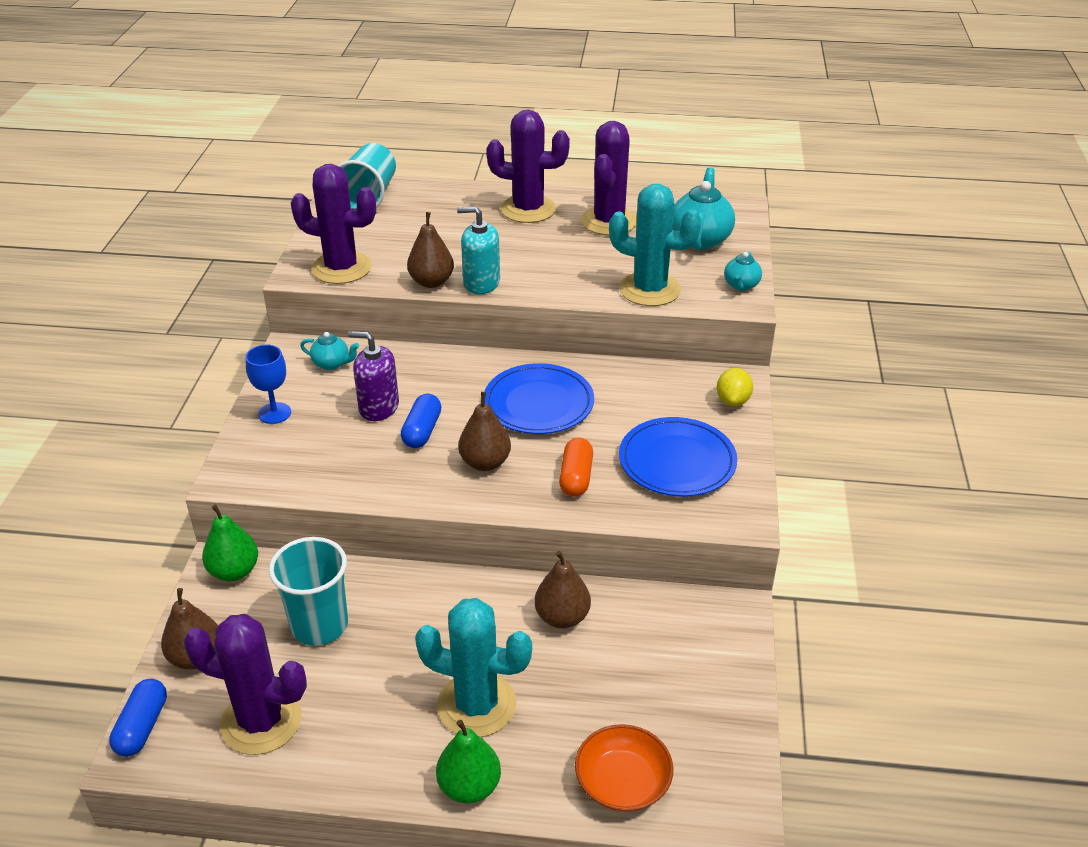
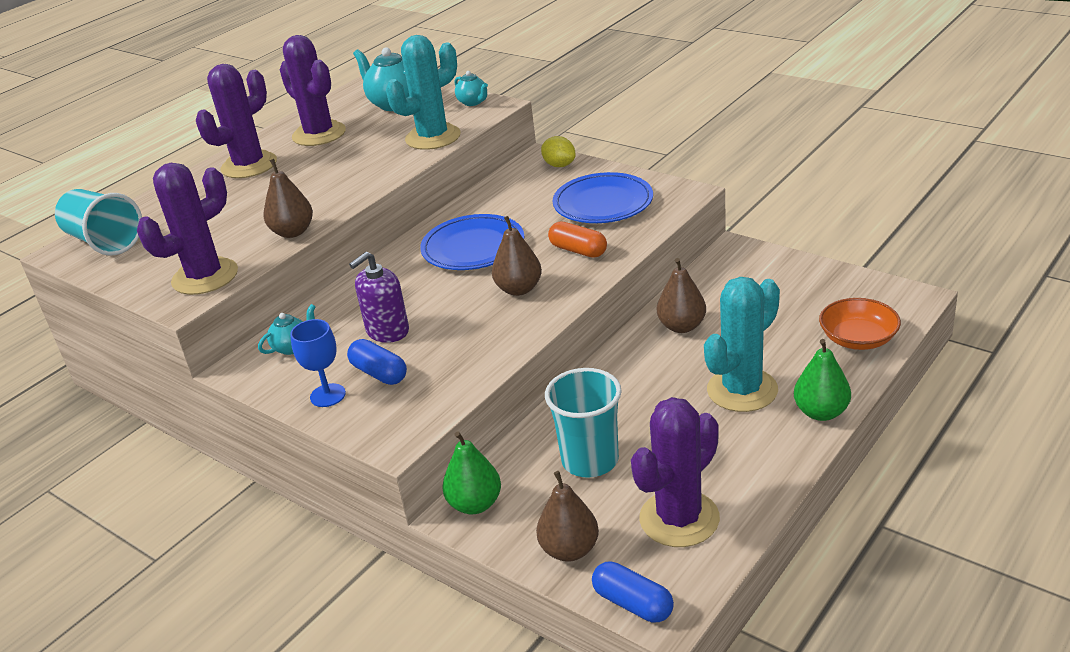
camera: 55 degrees left, 5 degrees down
blue capsule [401,394,442,448] -> blue capsule moved to [347,339,407,385]
turquoise soap dispenser [457,206,500,294] -> none

